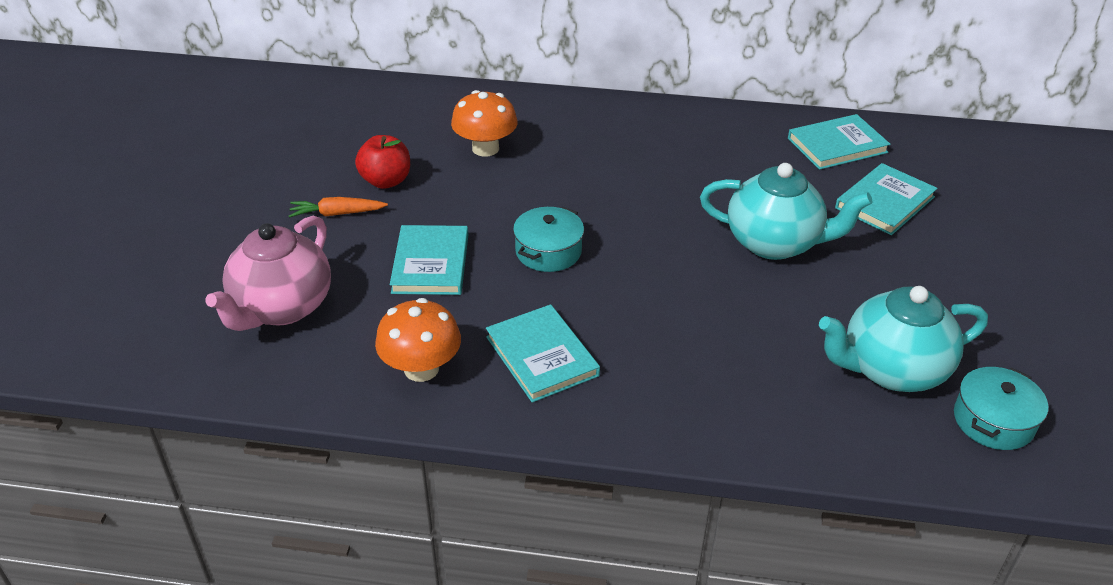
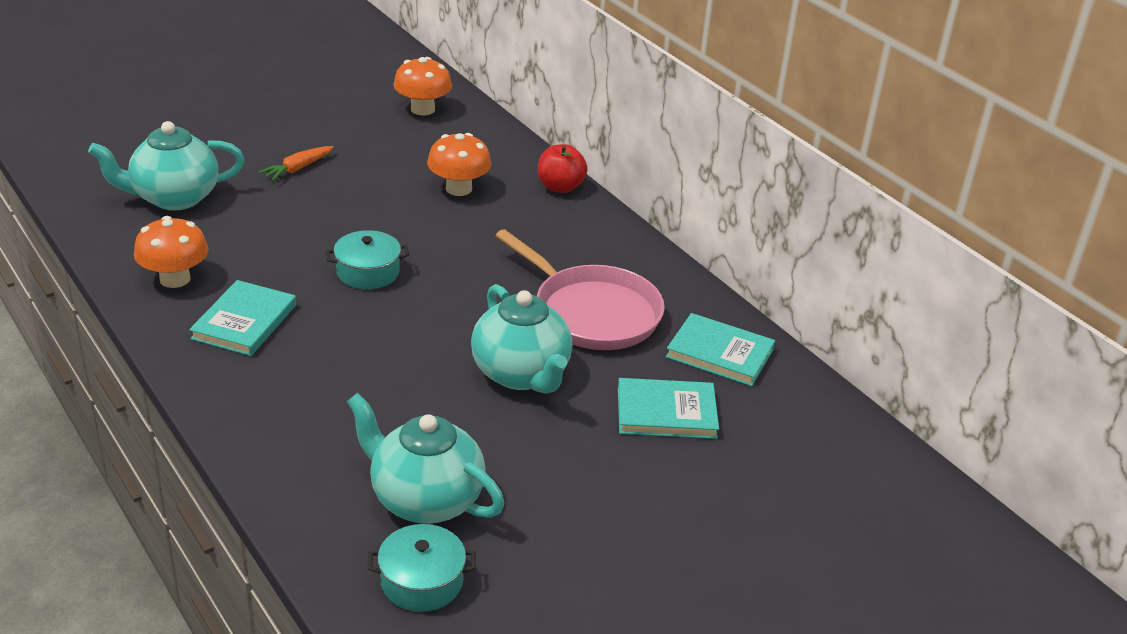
camera: 45 degrees right, 5 degrees down
pink teapot [205,216,331,331] -> turquoise teapot [88,121,244,210]
orange carrot [289,197,388,218] -> orange carrot turned 90 degrees counterclockwise [259,146,334,181]
red apple [355,135,410,189] -> red apple moved to [538,144,588,193]
turquoise book [390,225,468,295] -> none
none -> orange mushroom [393,57,452,115]
none -> pink pan [495,229,665,350]

